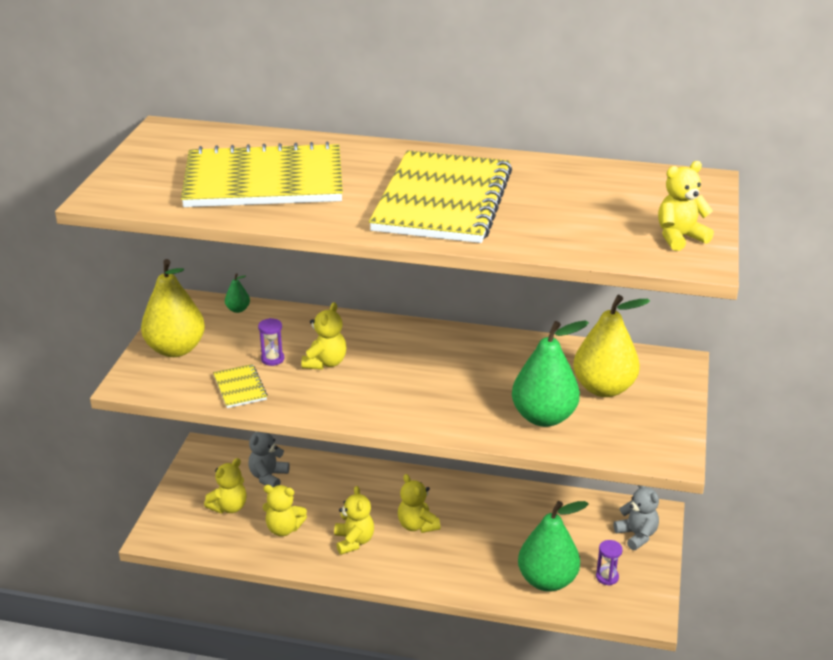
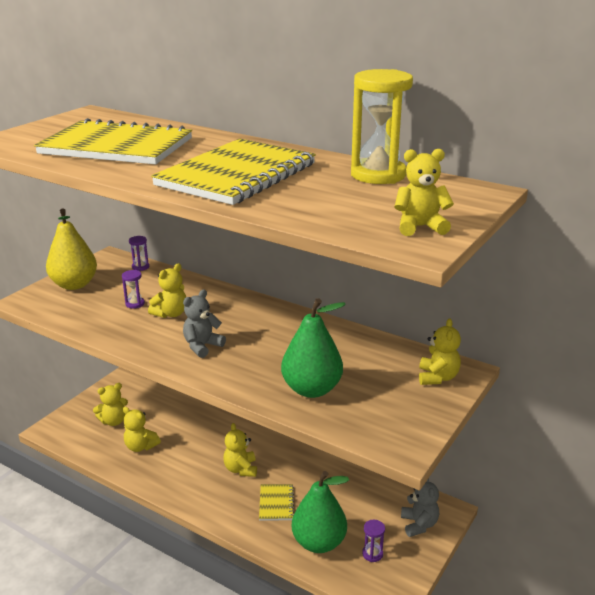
camera: 20 degrees right, 5 degrees down
yellow notebook [213,364,268,408] -> yellow notebook moved to [259,484,294,520]
green pear [225,273,250,313] -> purple hourglass [129,236,149,271]
grey teddy bear [248,432,289,487] -> grey teddy bear moved to [183,289,226,358]
yellow teddy bear [334,486,374,555] -> yellow teddy bear moved to [419,319,461,385]
yellow pear [573,295,650,397] -> none
none -> yellow hourglass [351,69,413,184]

